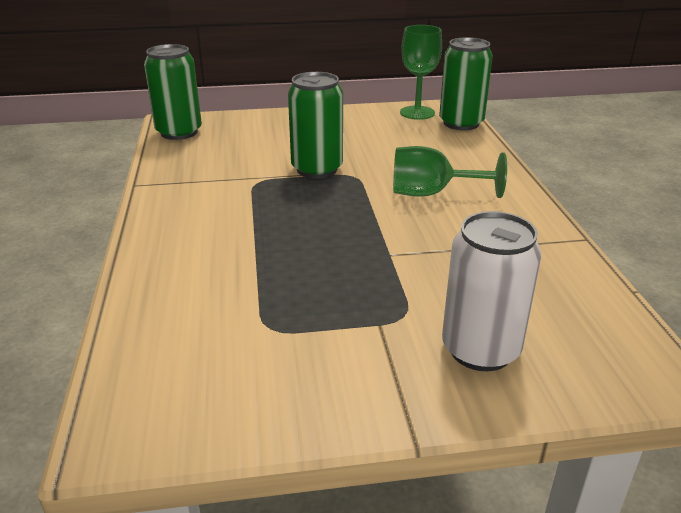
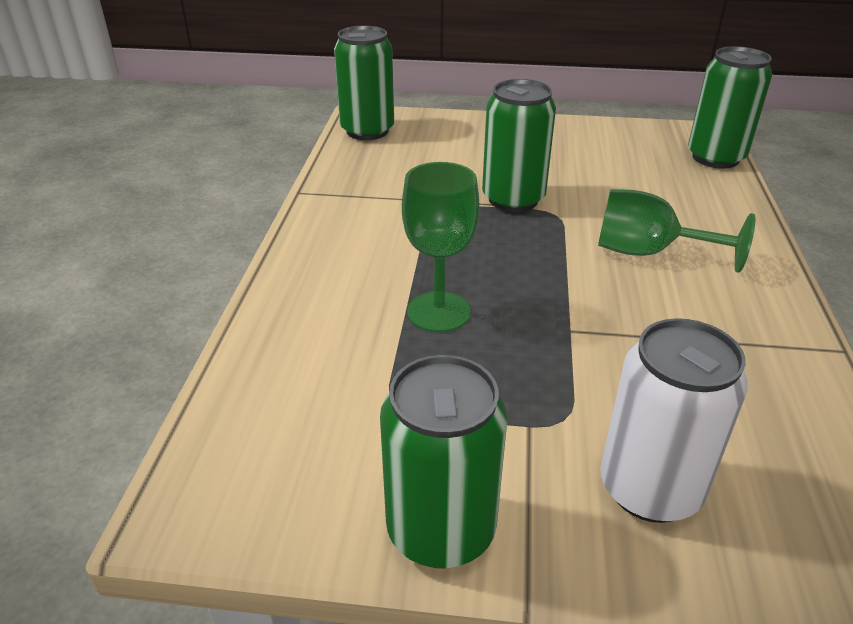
camera: 15 degrees right, 5 degrees up
green goblet [400,25,442,120] -> green goblet moved to [402,162,479,332]
none -> green can [380,355,507,568]

